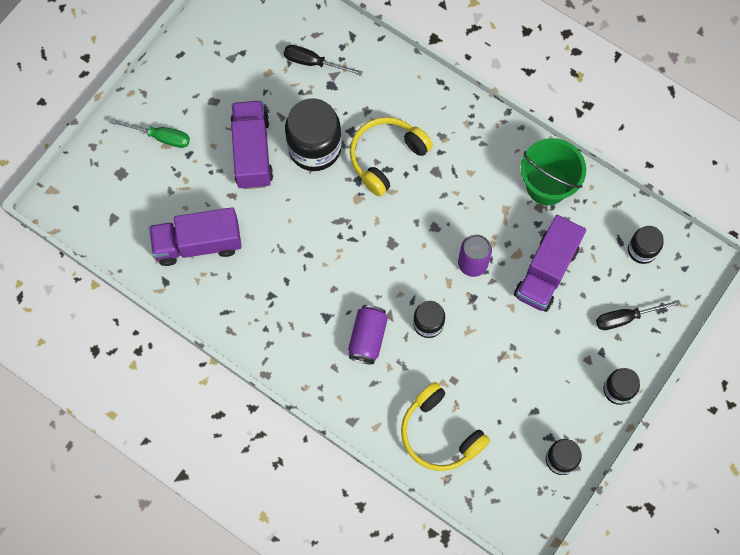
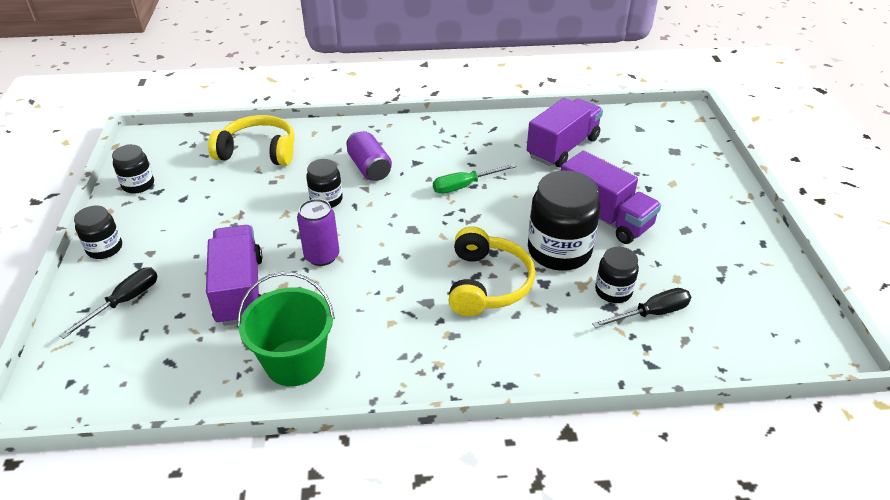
camera: 140 degrees right, 30 degrees down
green screwdriver [109,119,190,148] -> green screwdriver moved to [433,164,517,194]
black jar [628,226,664,264] -> black jar moved to [595,247,639,303]

